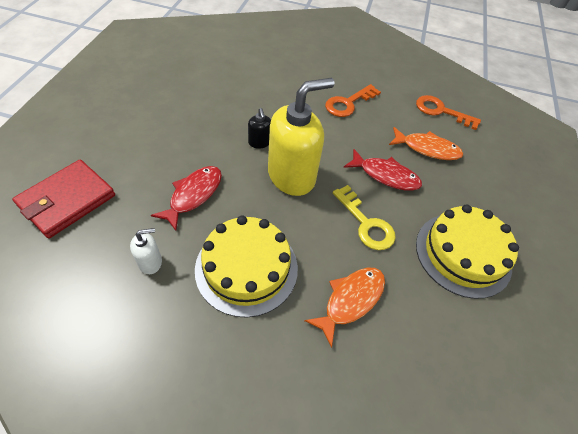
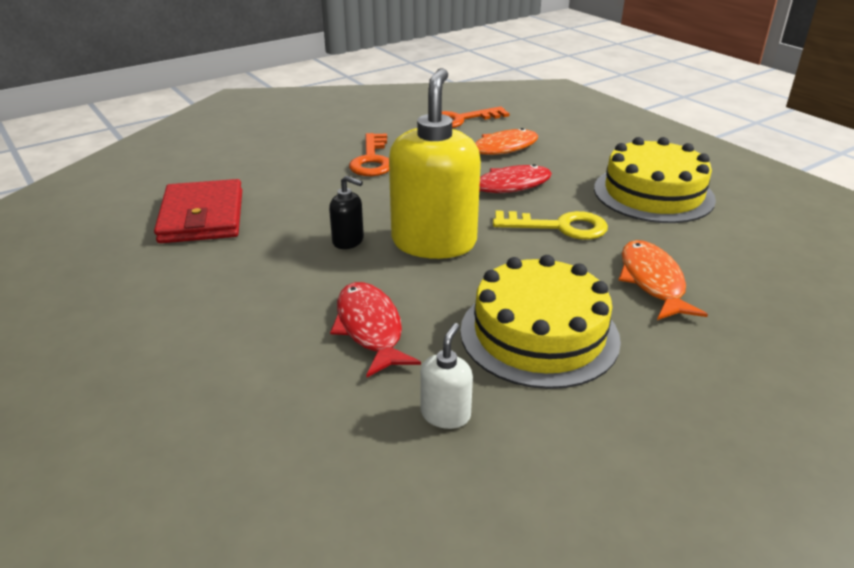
camera: 45 degrees left, 20 degrees down
red wallet [12,160,115,238] -> red wallet moved to [154,179,242,243]

